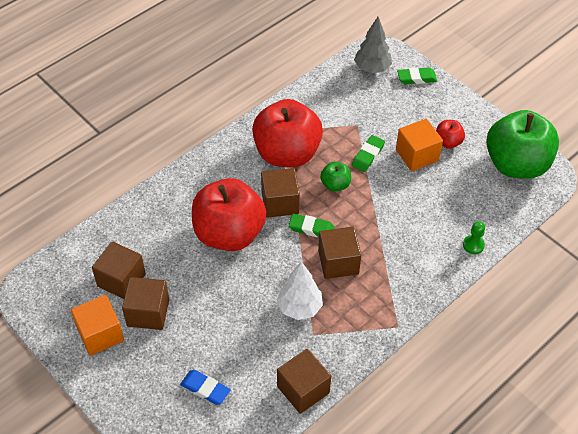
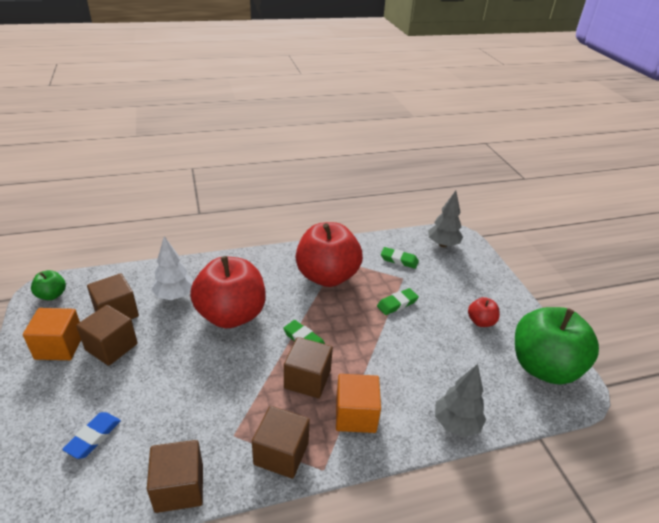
camera: 25 degrees right, 15 degrees down
blue eraser [180,370,231,405] -> blue eraser turned 60 degrees clockwise [62,412,121,459]
brown cube [261,168,300,218] -> brown cube moved to [252,406,310,479]
white tree [277,262,323,320] -> white tree moved to [151,236,193,300]
green apple [320,162,351,192] -> green apple moved to [31,270,66,300]
orange cube [396,119,443,171] -> orange cube moved to [336,374,381,433]
green eraser [397,67,437,84] -> green eraser moved to [381,247,419,269]
green pawn [463,221,485,254] -> grey tree [435,364,486,437]

